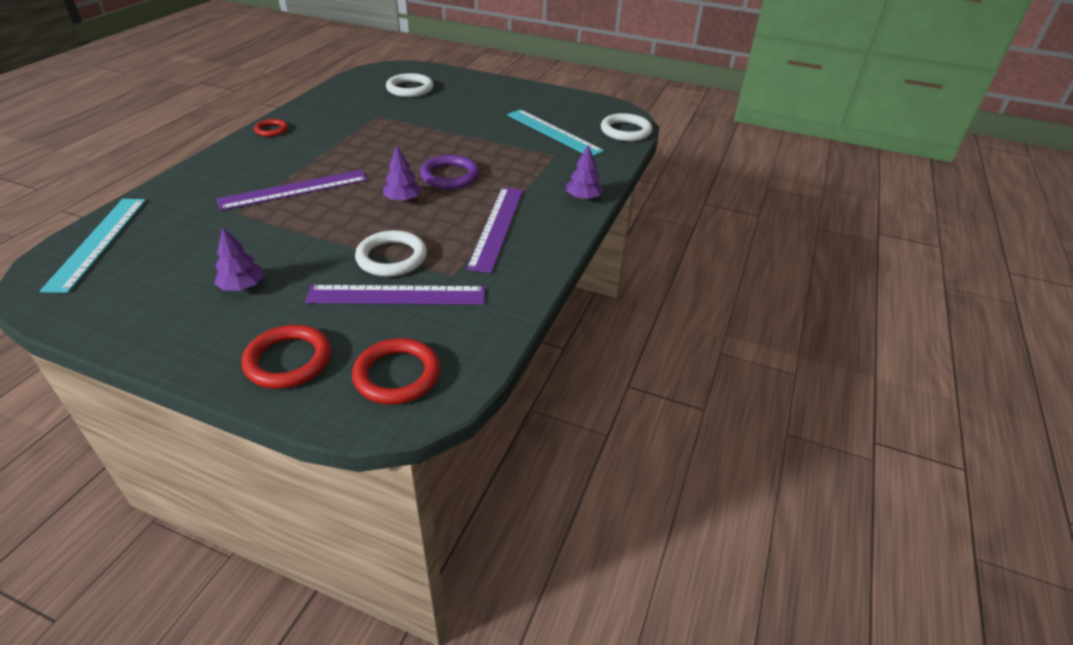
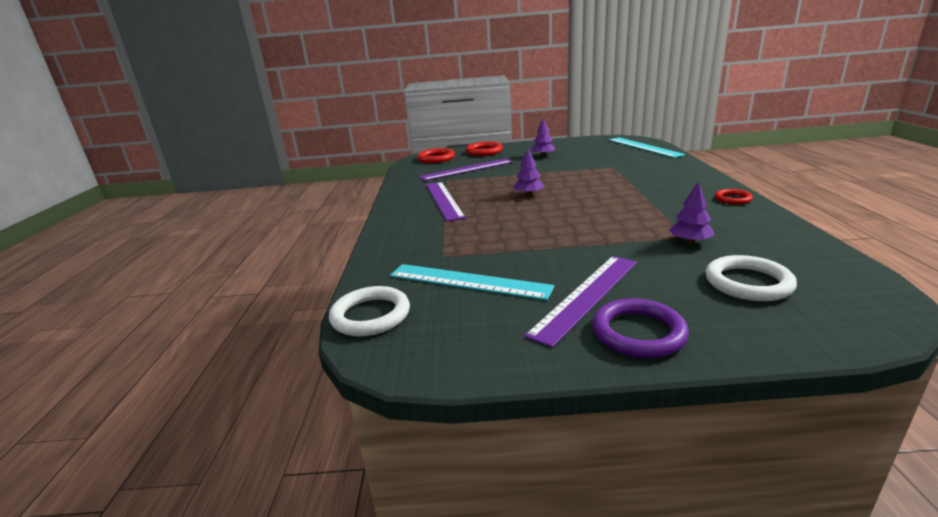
camera: 160 degrees right, 15 degrees down
purple ruler [217,170,367,211] -> purple ruler moved to [524,256,637,348]
white ring [355,230,427,277] -> none
purple ring [420,155,479,189] -> purple ring moved to [592,298,689,358]
purple tree [566,144,604,200] -> purple tree moved to [669,181,714,244]

